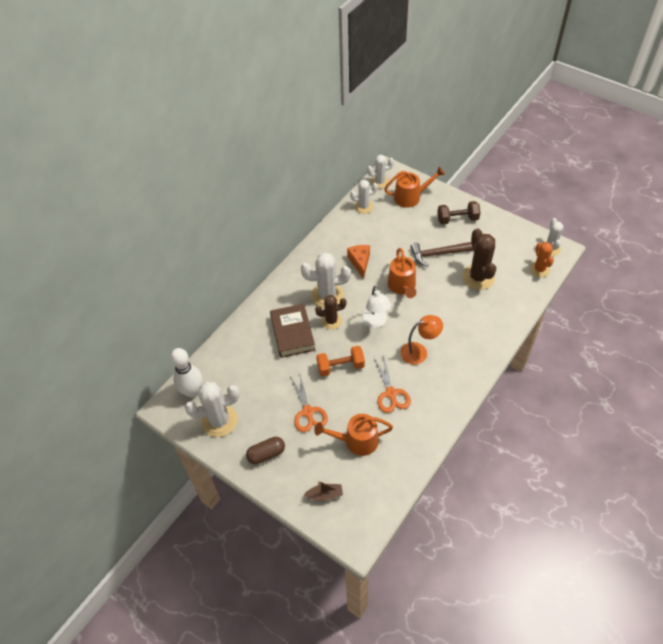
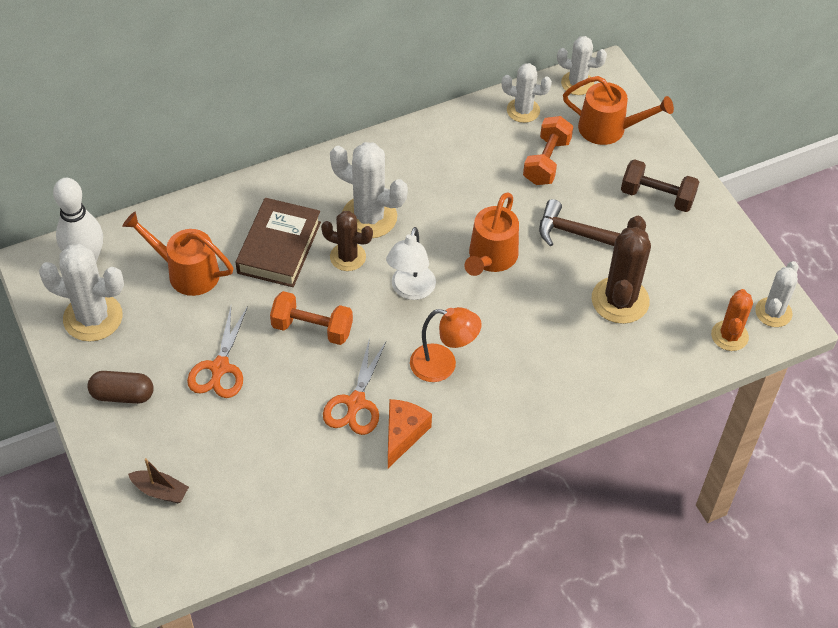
camera: 25 degrees right, 0 degrees up
orange watering can [314,414,393,456] -> orange watering can moved to [122,212,234,296]
orange cheese [347,245,370,279] -> orange cheese moved to [388,399,432,468]
none -> orange dumbbell [523,116,573,185]

